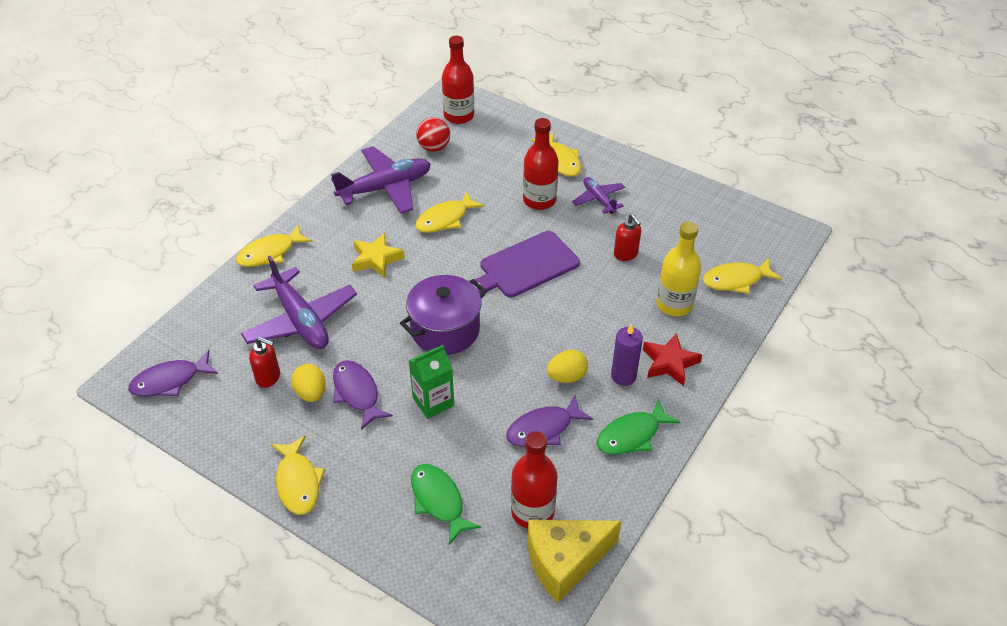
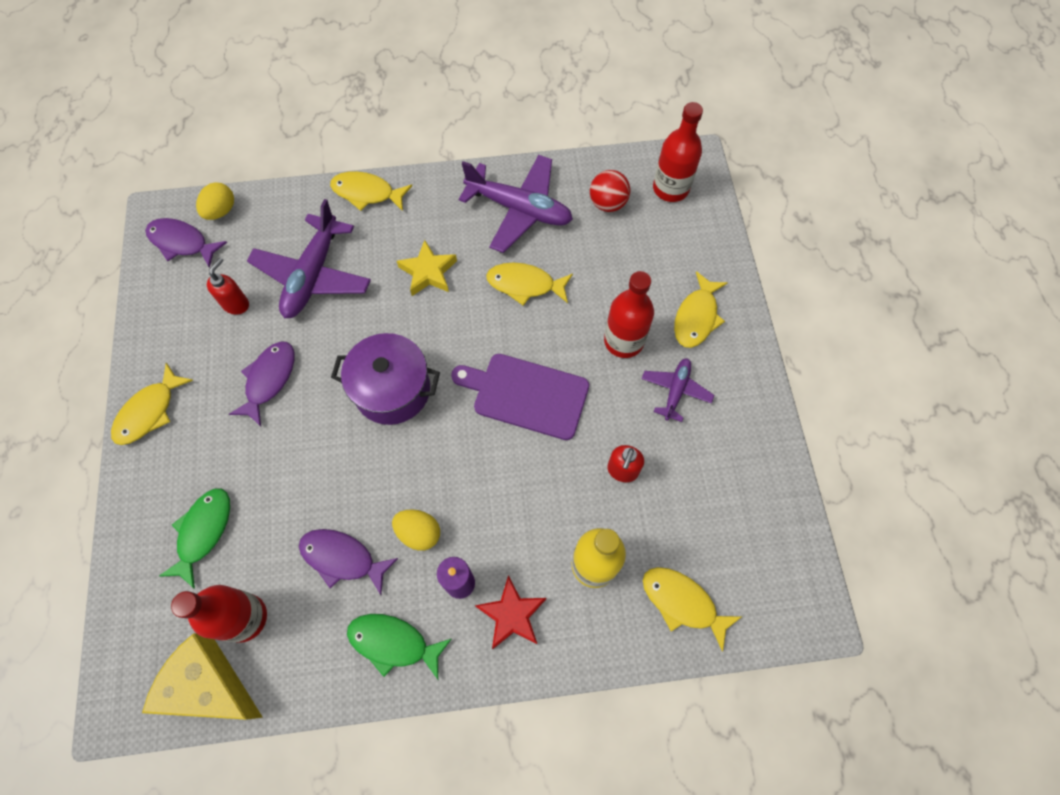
camera: 50 degrees right, 20 degrees up
red soap dispenser [249,337,280,388] -> red soap dispenser turned 135 degrees counterclockwise [207,258,249,315]
yellow egg [291,364,326,402] -> yellow egg moved to [196,182,234,220]
green carton [408,345,454,419] -> none

